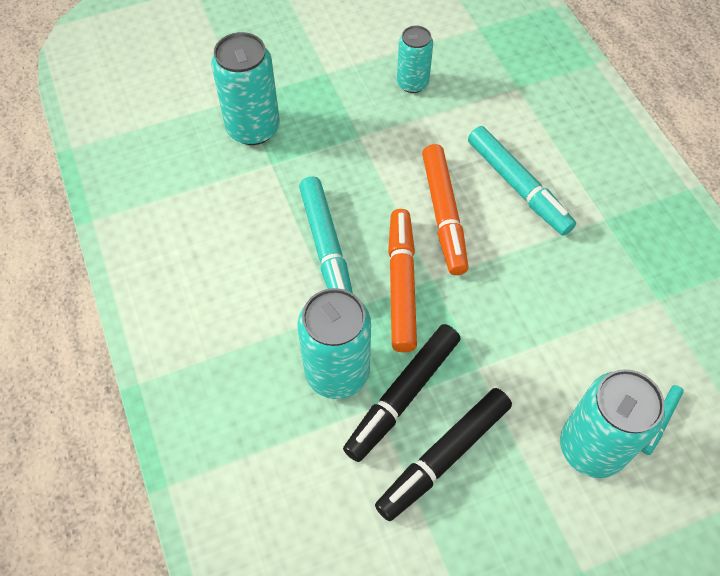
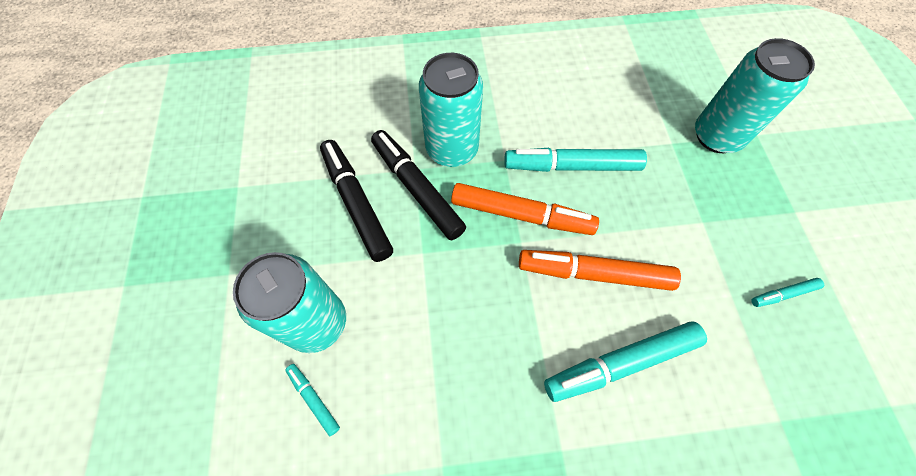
camera: 105 degrees right, 5 degrees up
turquoise can [397,26,433,93] -> turquoise marker [751,278,824,307]

